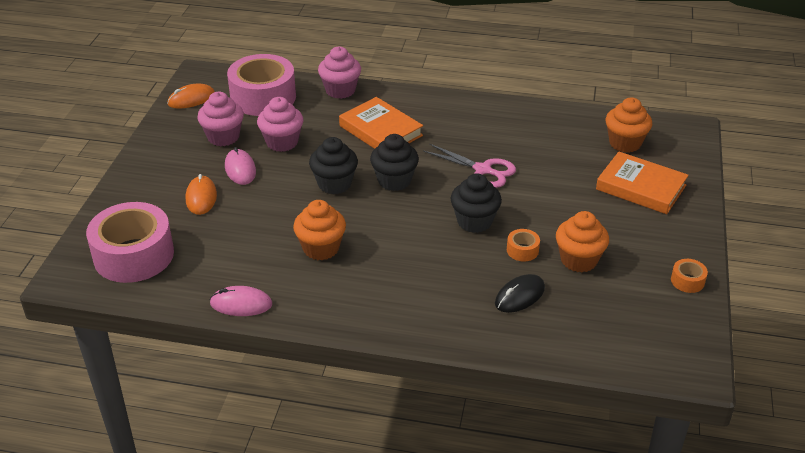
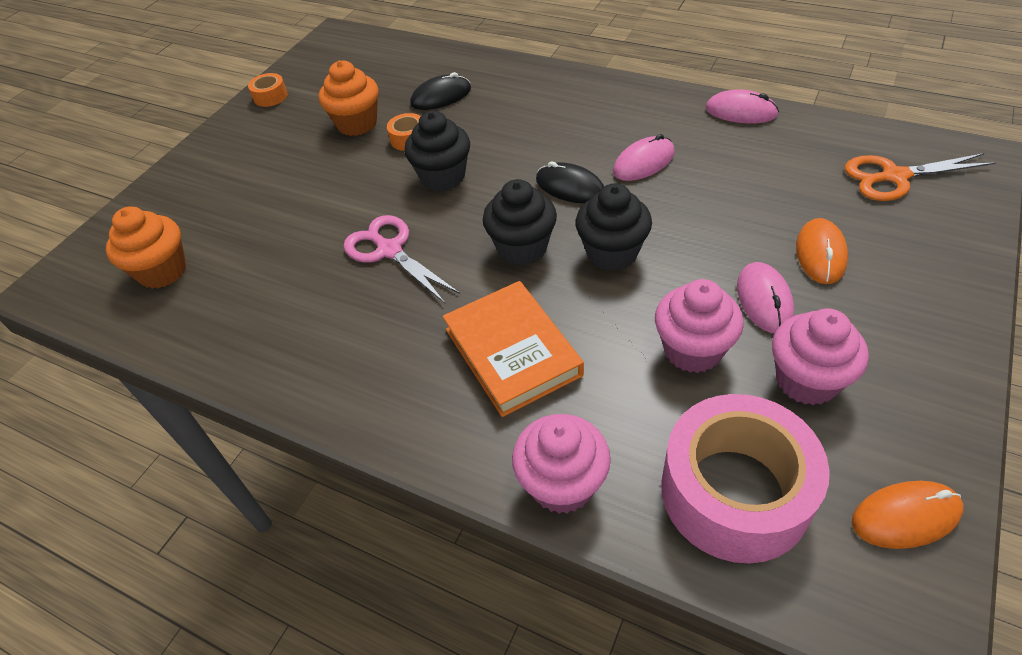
camera: 160 degrees left, 10 degrees up
pink tape [86,202,174,283] -> orange scissors [845,153,996,201]
orange cupcake [293,200,346,260] -> pink mouse [613,134,675,181]
orange book [596,152,689,214] -> none
none -> black mouse [536,162,604,203]

